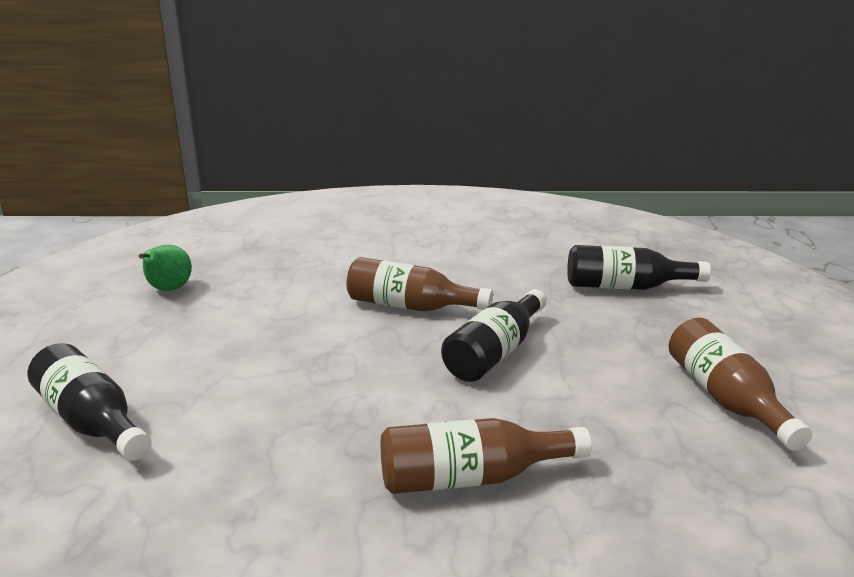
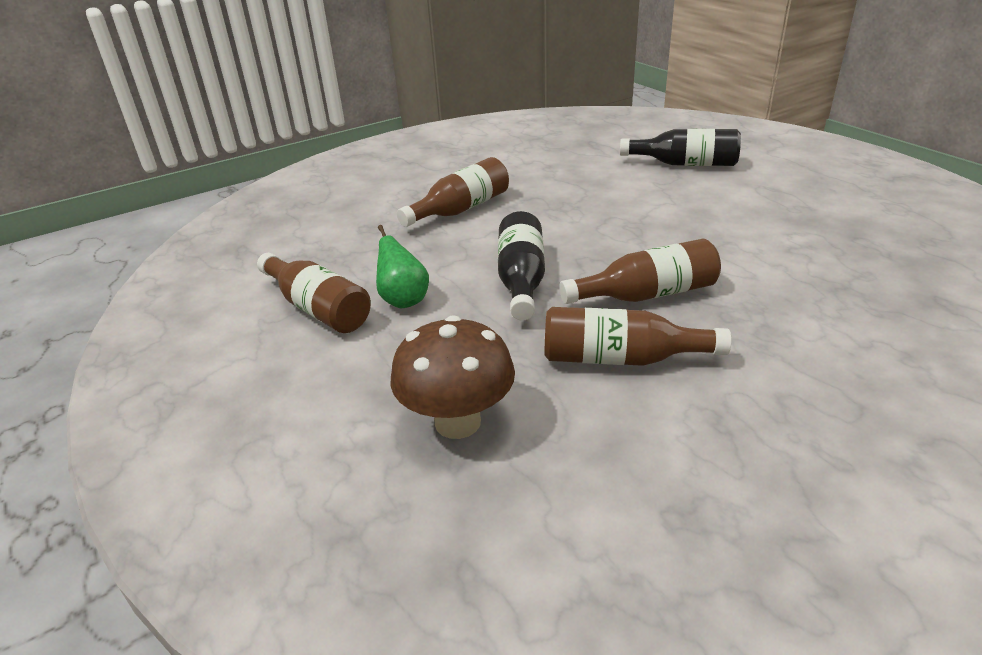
camera: 150 degrees right, 10 degrees up
green pear [139,245,192,291] -> green pear moved to [376,225,429,308]
black bottle [567,245,711,290] -> brown mushroom [391,315,515,439]
none -> brown bottle [544,307,731,366]

